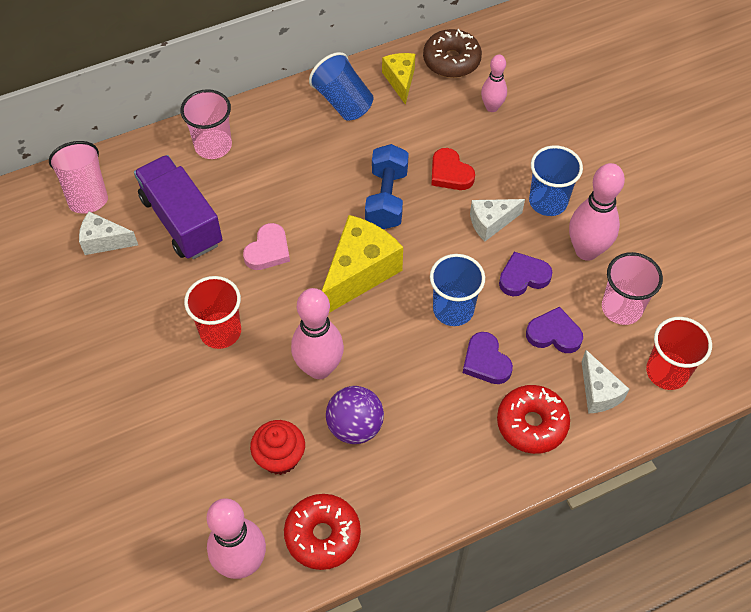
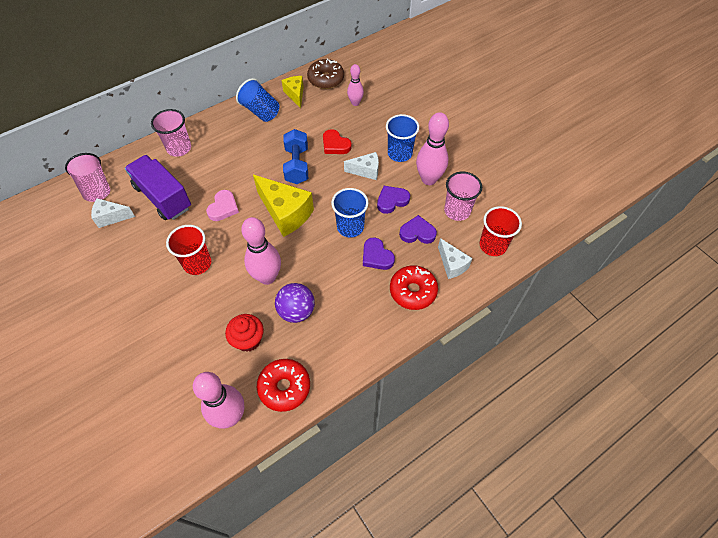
camera: 10 degrees left, 0 degrees up
yellow cheese [322,215,403,313] -> yellow cheese turned 105 degrees clockwise [253,175,314,237]
white cheese [470,199,525,242] -> white cheese turned 150 degrees counterclockwise [344,152,379,180]

